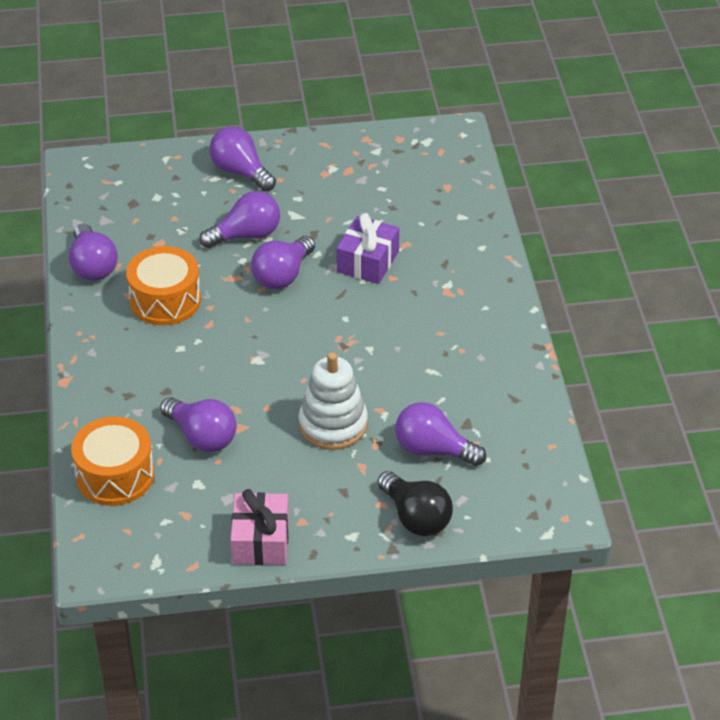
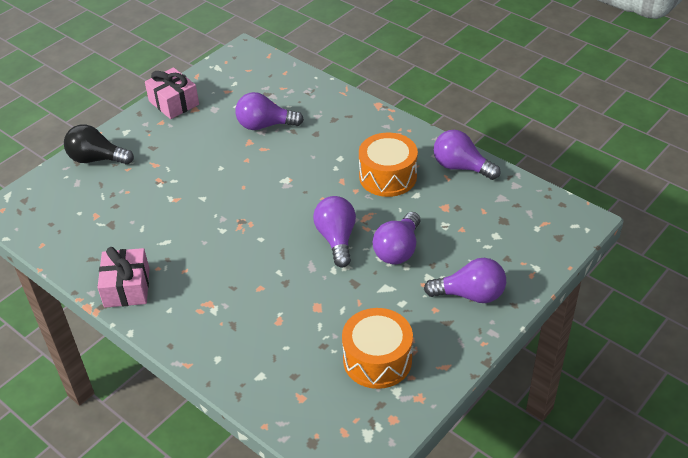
camera: 140 degrees right, 0 degrees up
orange drum [71,417,154,506] -> orange drum moved to [342,308,413,389]
white stacking toy [299,352,368,450] -> none
purple gift [336,213,399,284] -> none
purple light bulb [395,402,486,466] -> none
none -> pink gift [97,247,149,308]

